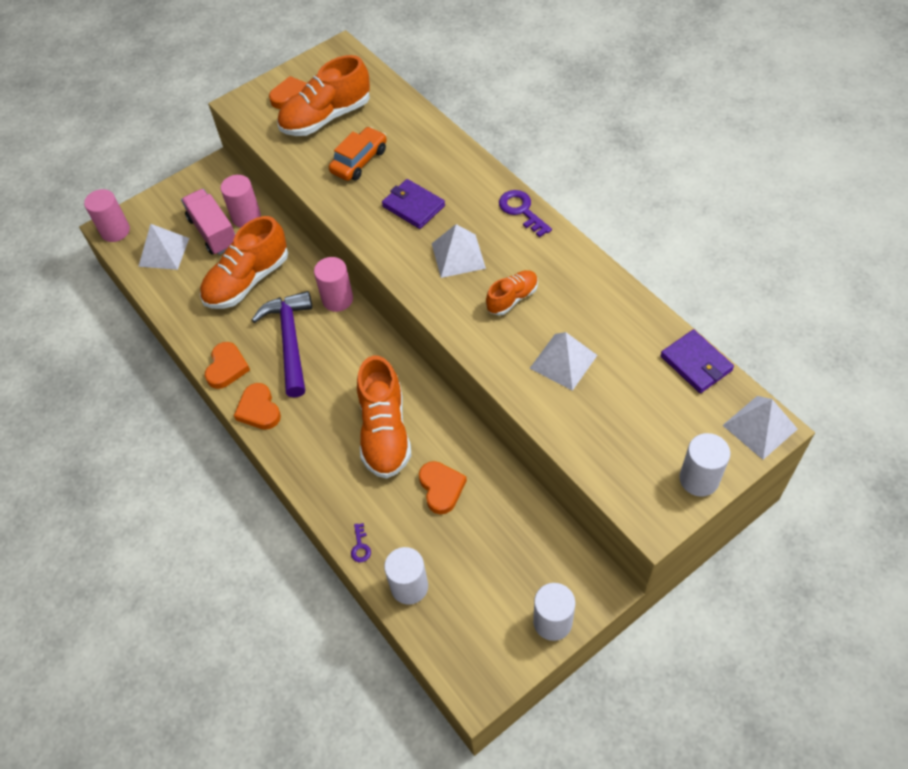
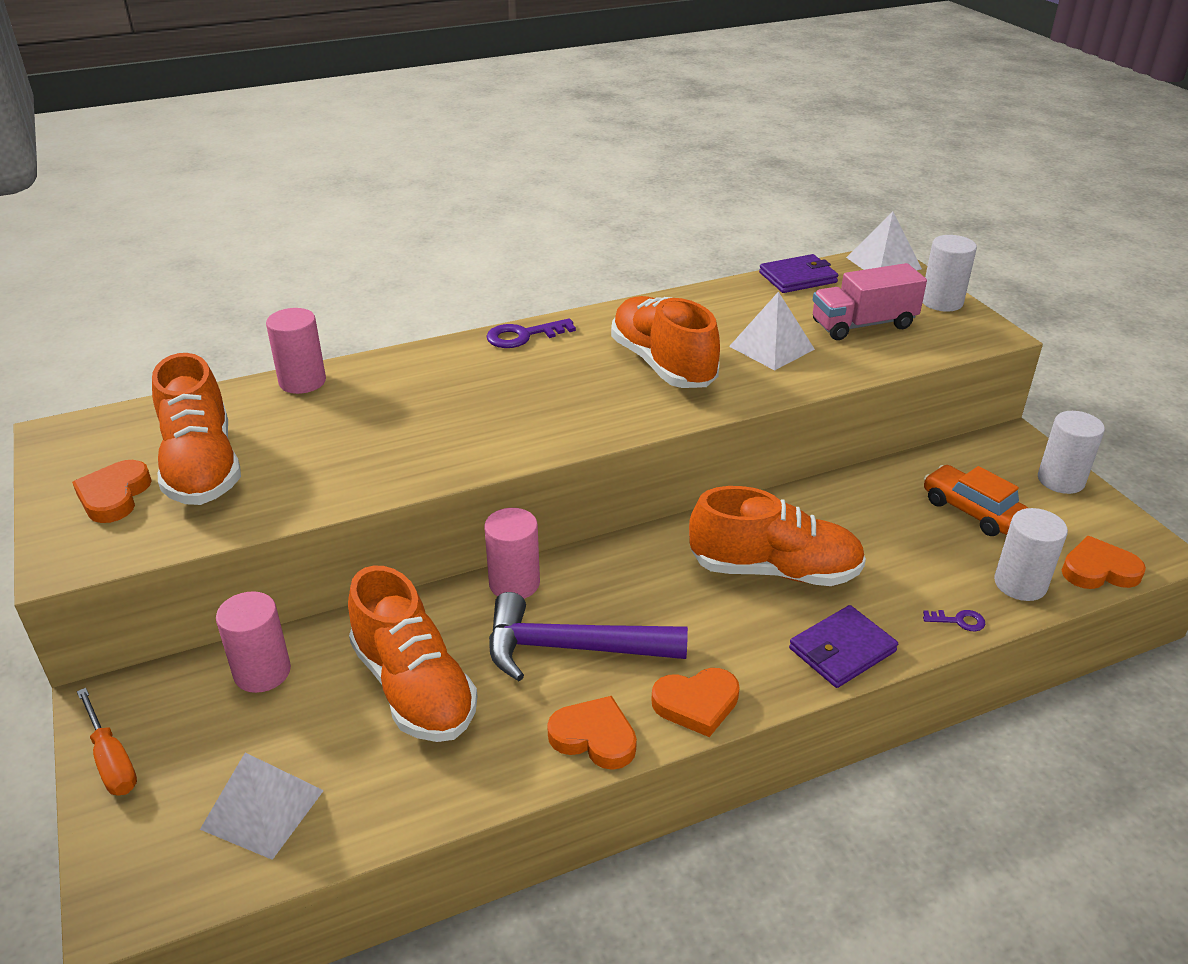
camera: 80 degrees left, 20 degrees down
pink cylinder [84,189,130,242] -> pink cylinder moved to [266,308,326,394]
pink truck [181,189,236,255] -> pink truck moved to [813,263,927,340]
orange car [329,127,387,181] -> orange car moved to [924,465,1028,536]
purple wallet [382,179,445,229] -> purple wallet moved to [789,605,898,688]
orange heart [419,461,467,514] -> orange heart moved to [1062,536,1146,589]
white pyramid [432,224,486,278] -> none
orange shoe [486,270,538,315] -> orange shoe [611,296,720,388], size x1.84
none -> orange screwdriver [77,688,137,795]

